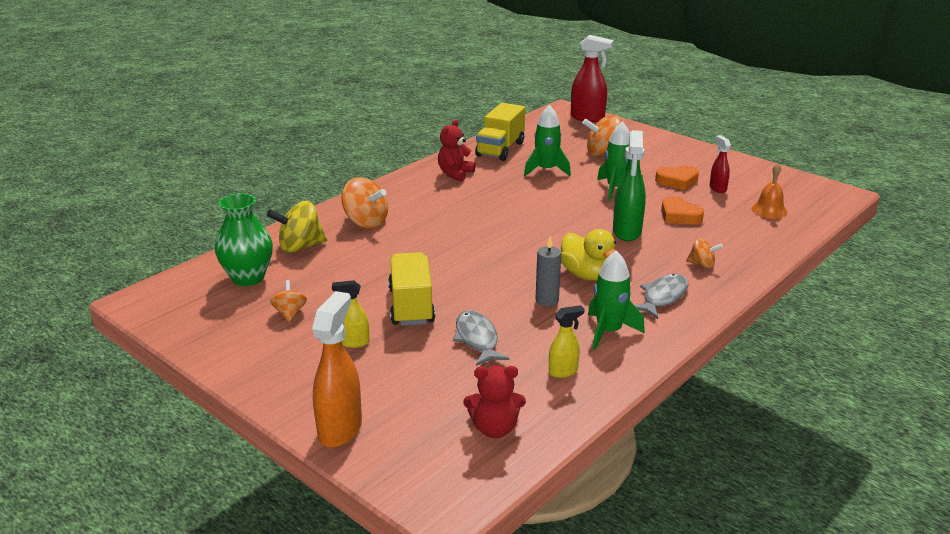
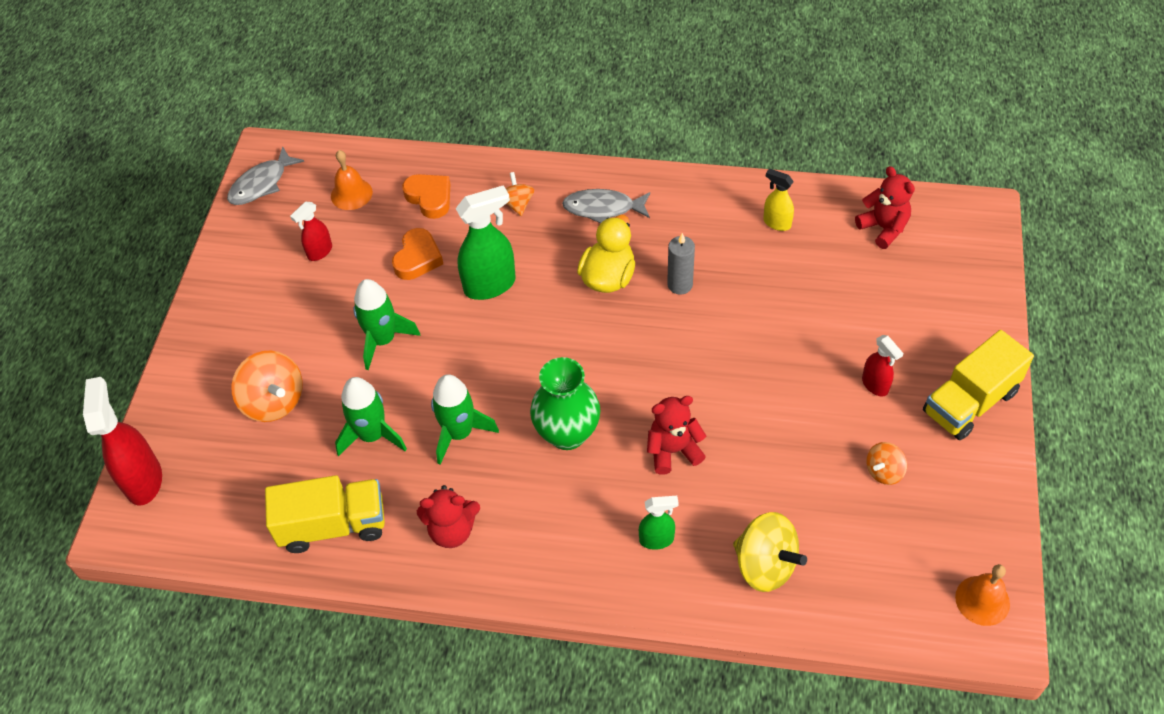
camera: 120 degrees left, 25 degrees up
green vase [215,193,273,286] -> green vase moved to [530,357,600,450]
orange spray bottle [312,291,362,448] -> none
yellow spray bottle [332,280,369,348] -> red spray bottle [862,335,904,397]
orange spinning top [341,177,388,229] -> green spray bottle [639,496,679,550]
yellow truck [388,252,435,326] -> yellow truck moved to [923,330,1034,440]
grey fish [453,310,509,366] -> grey fish moved to [227,146,304,205]
green rocket [588,251,645,350] -> green rocket moved to [431,374,499,465]
orange heart [655,166,699,190] -> orange heart moved to [402,174,450,219]
none -> red teddy bear [647,396,706,475]
none -> orange bell [955,564,1010,626]

